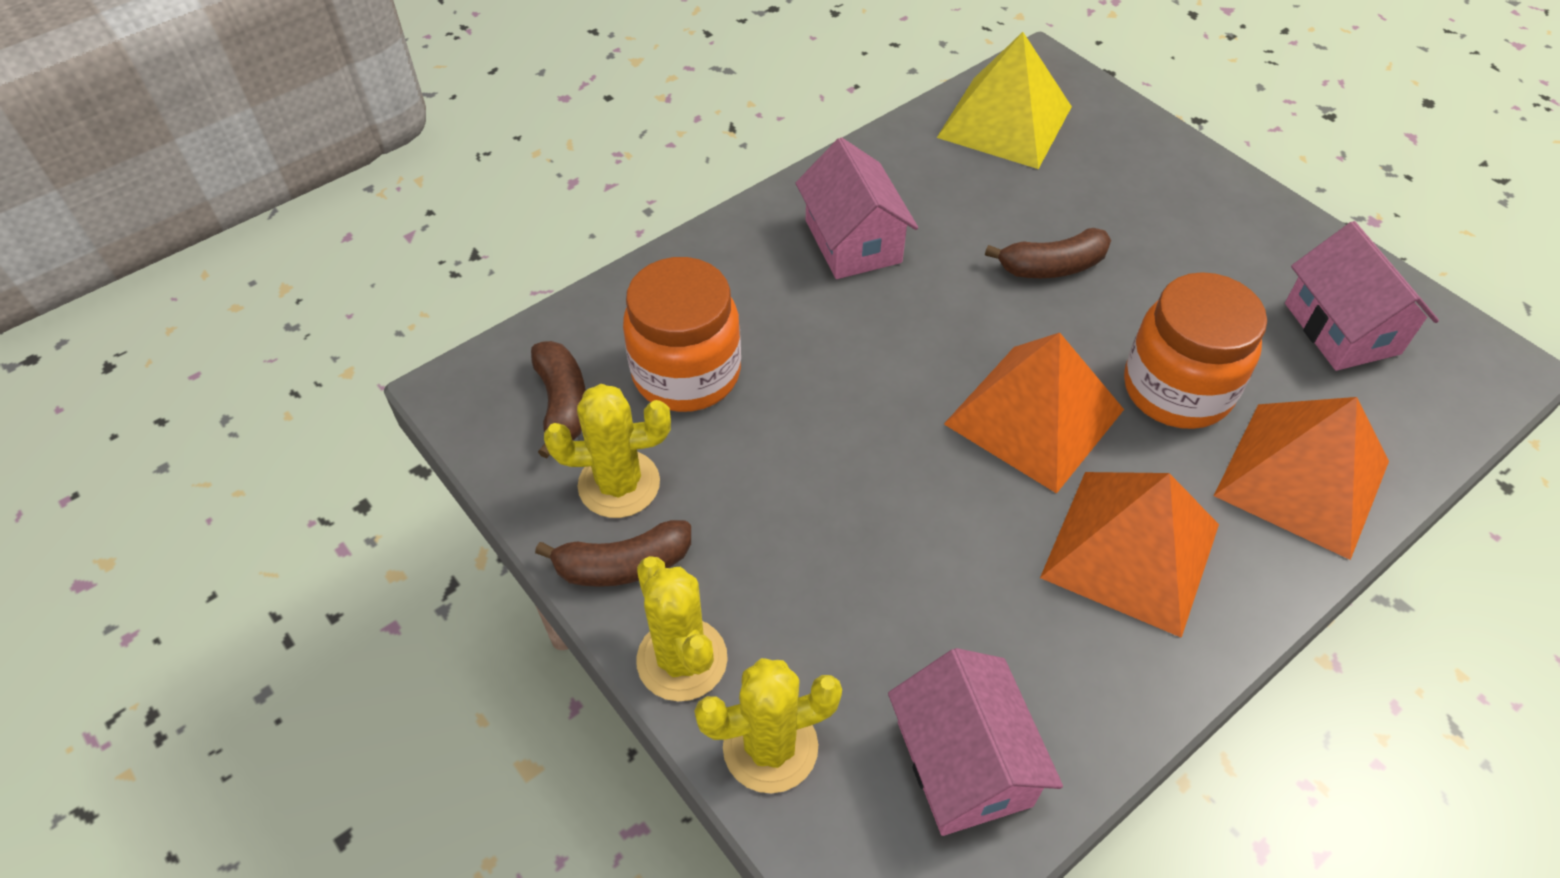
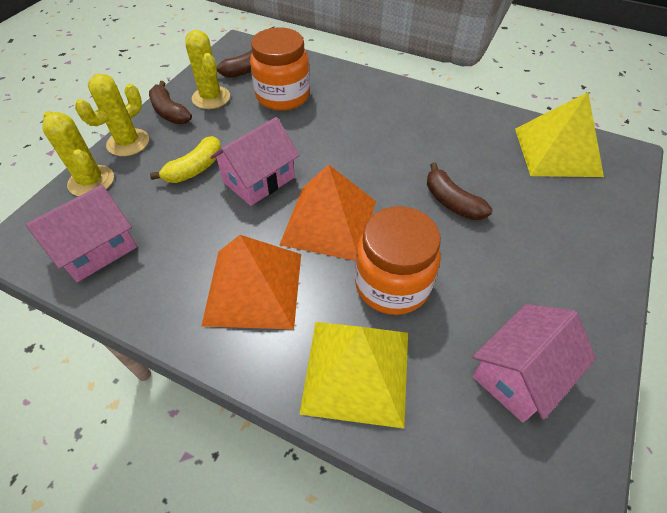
camera: 65 degrees right, 0 degrees up
pink house [796,137,918,279] -> pink house moved to [210,117,299,206]
orange pyramid [1214,397,1389,560] -> yellow pyramid [299,322,408,429]
none -> yellow banana [150,136,221,183]

